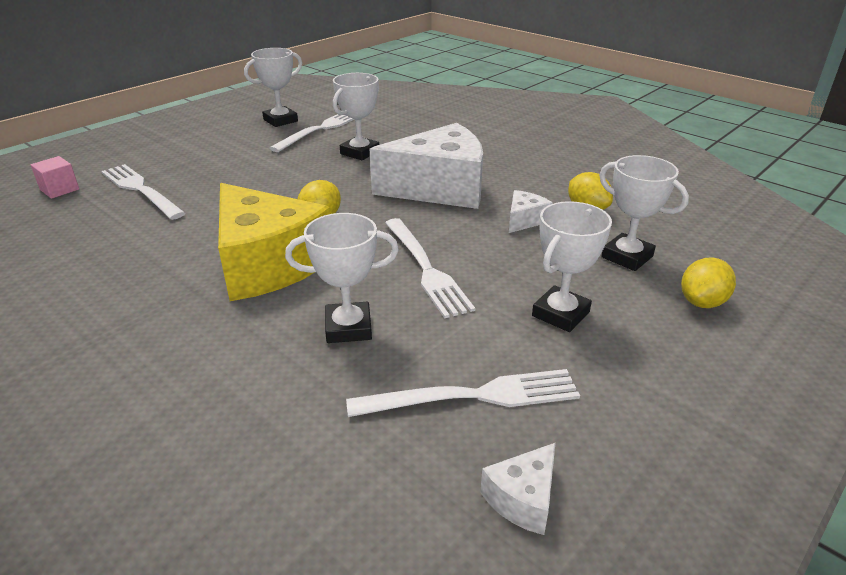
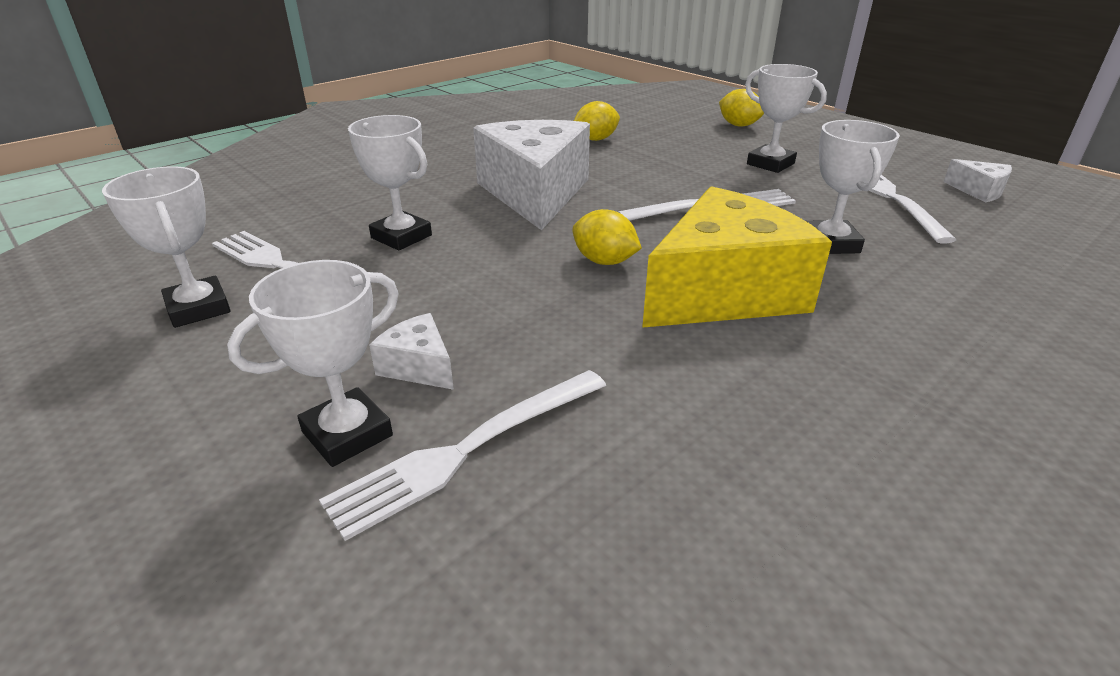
camera: 85 degrees left, 0 degrees up
pink cube [31,156,79,199] -> none
white cheese [509,190,553,233] -> white cheese moved to [369,313,454,390]
white trophy [599,155,689,271] -> white trophy moved to [227,260,399,467]

